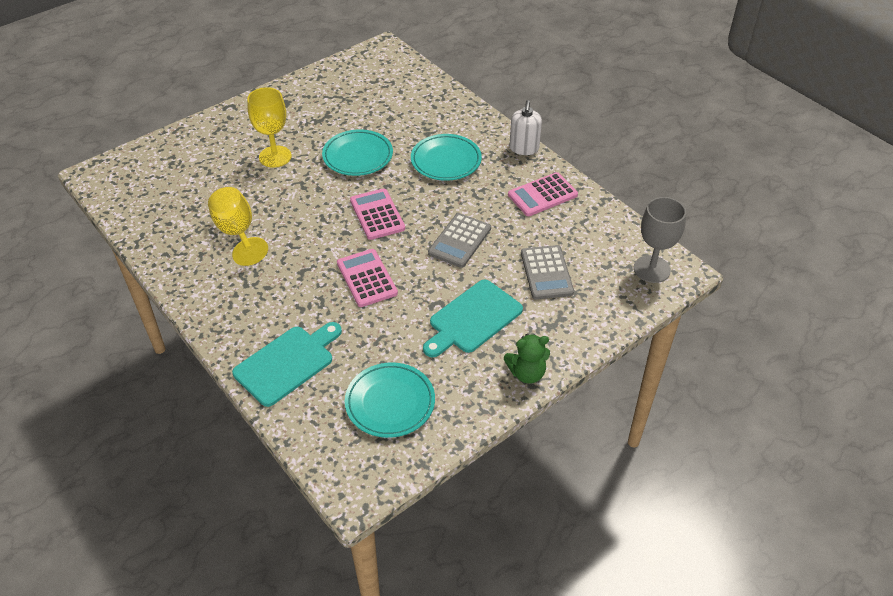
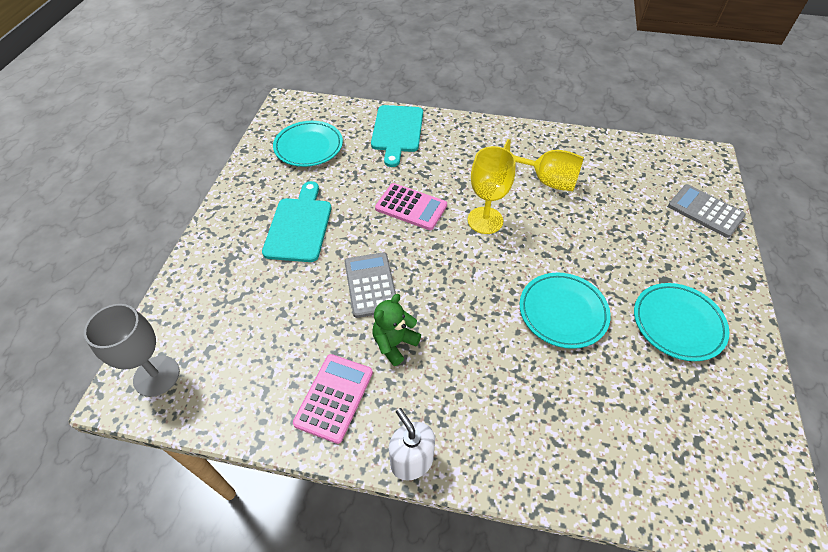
camera: 140 degrees right, 5 degrees up
yellow goblet [247,87,292,168] -> yellow goblet moved to [468,146,516,234]
pink calculator [350,188,405,240] -> none
turquoise plate [411,134,482,181] -> turquoise plate moved to [634,283,729,361]
green teddy bear [504,334,550,384] -> green teddy bear moved to [373,294,421,366]
grey calculator [521,245,574,300] -> grey calculator moved to [668,184,746,238]

